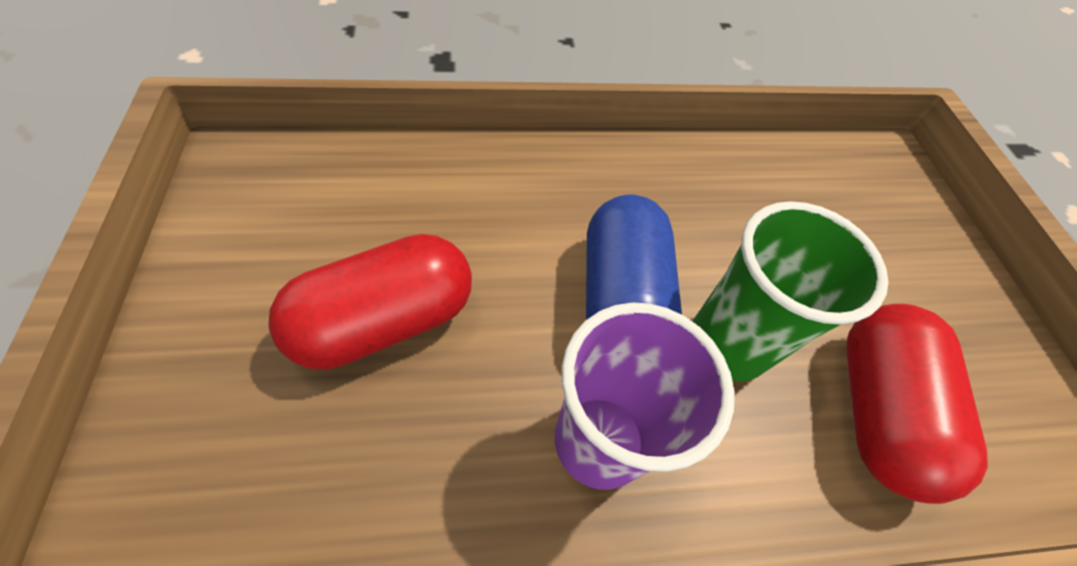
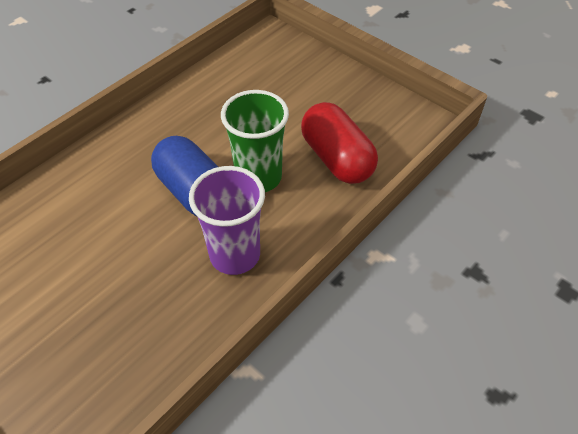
camera: 35 degrees left, 5 degrees down
red capsule [268,234,472,370] -> none

